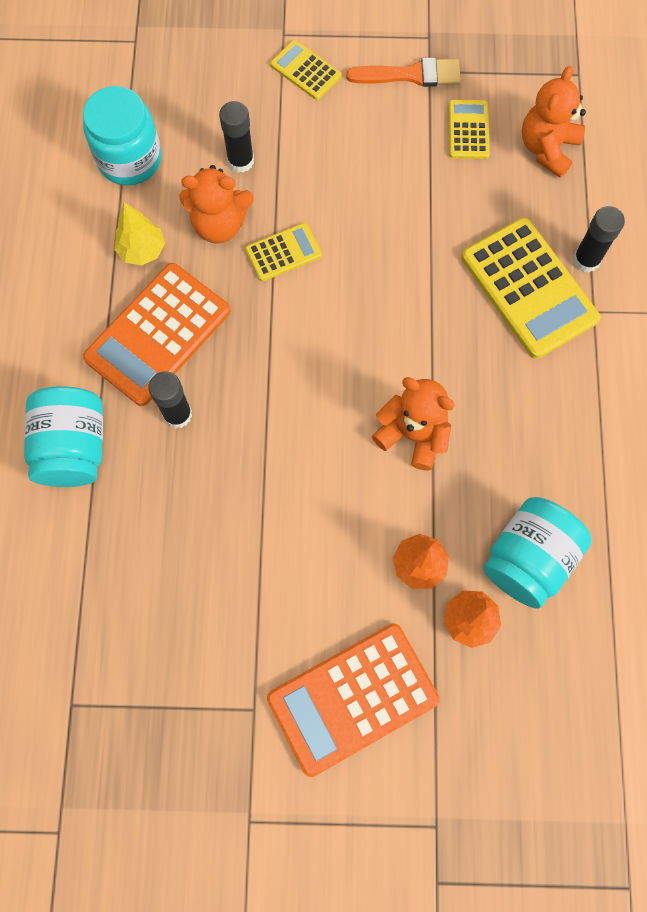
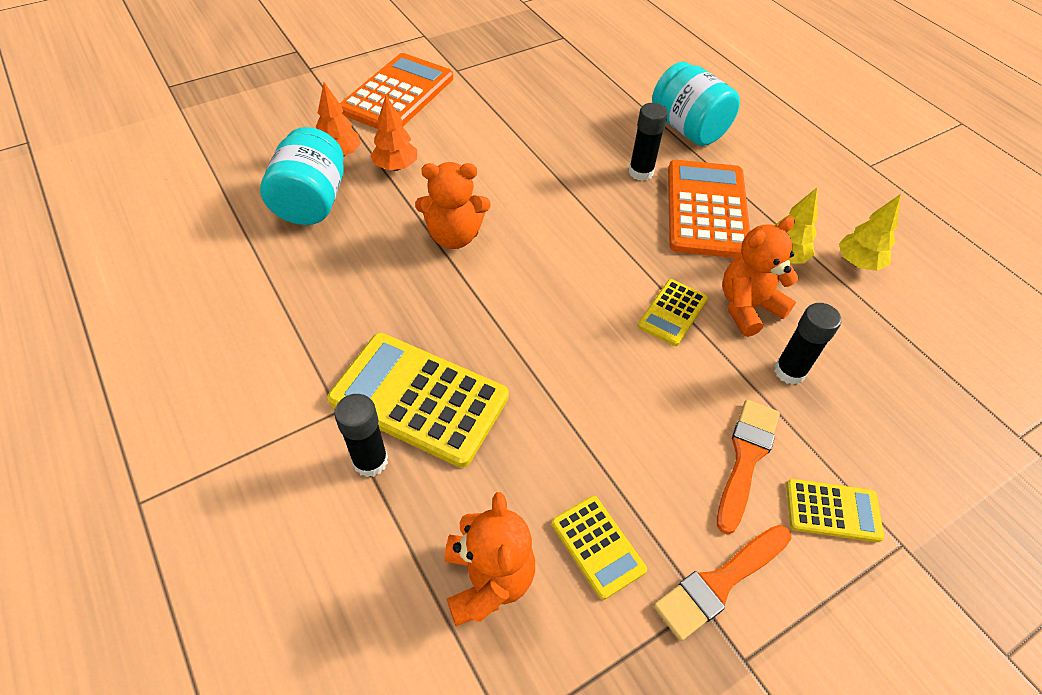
camera: 145 degrees right, 20 degrees down
turquoise jar [83,86,162,186] -> none
none -> orange brush [717,400,780,534]
none -> yellow tree [839,194,901,271]

